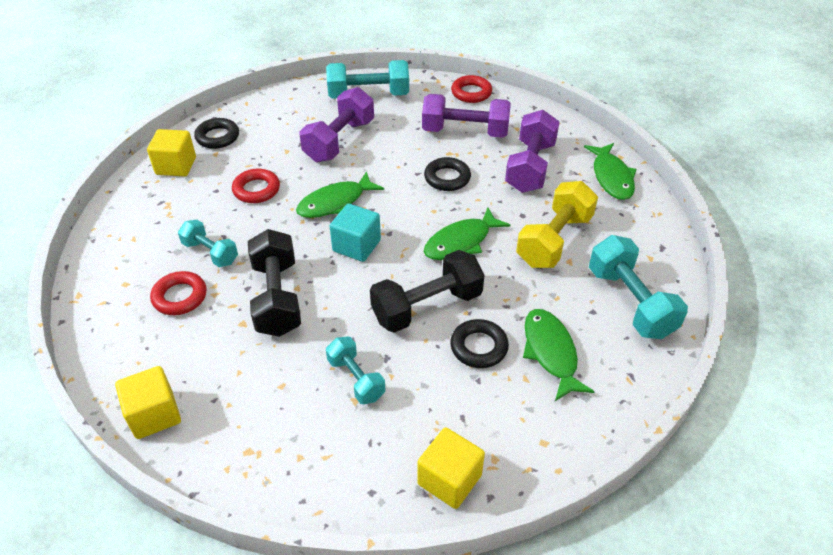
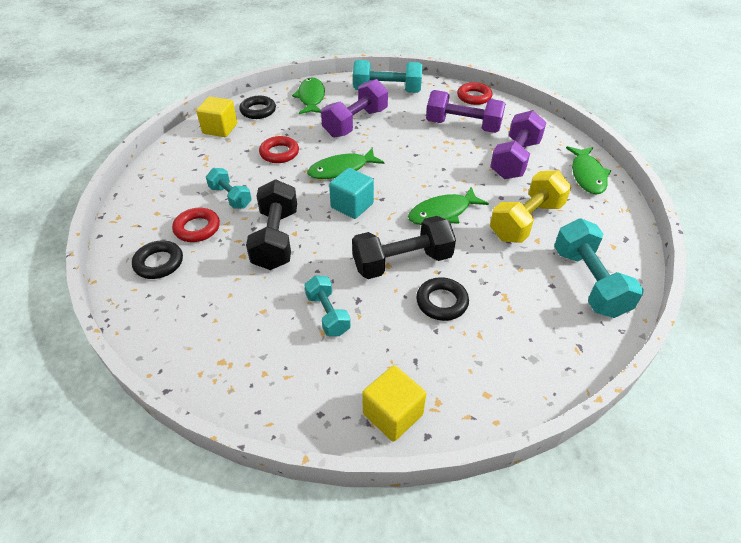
camera: 10 degrees right, 0 degrees up
yellow cube [115,366,181,439] -> none
black ring [424,157,471,191] -> black ring moved to [132,241,183,279]
green fish [523,309,595,401] -> green fish moved to [292,77,325,114]

